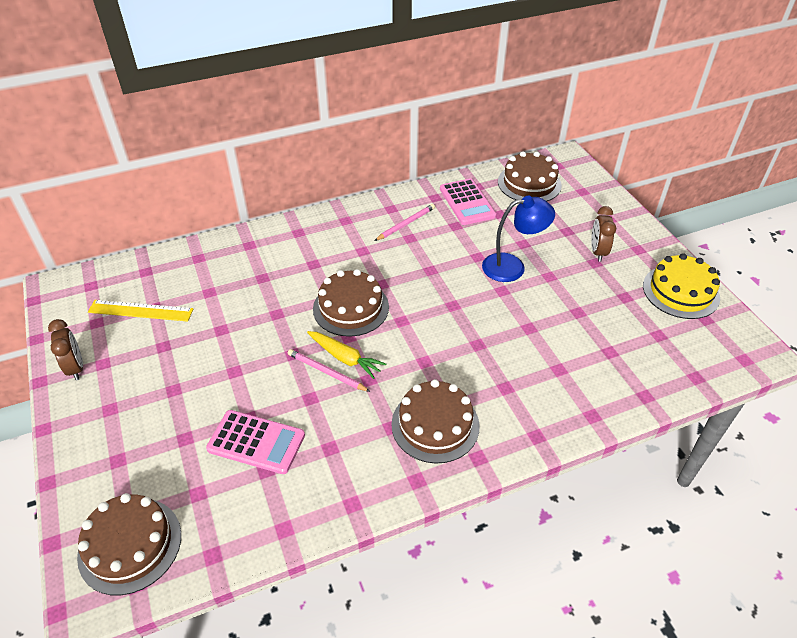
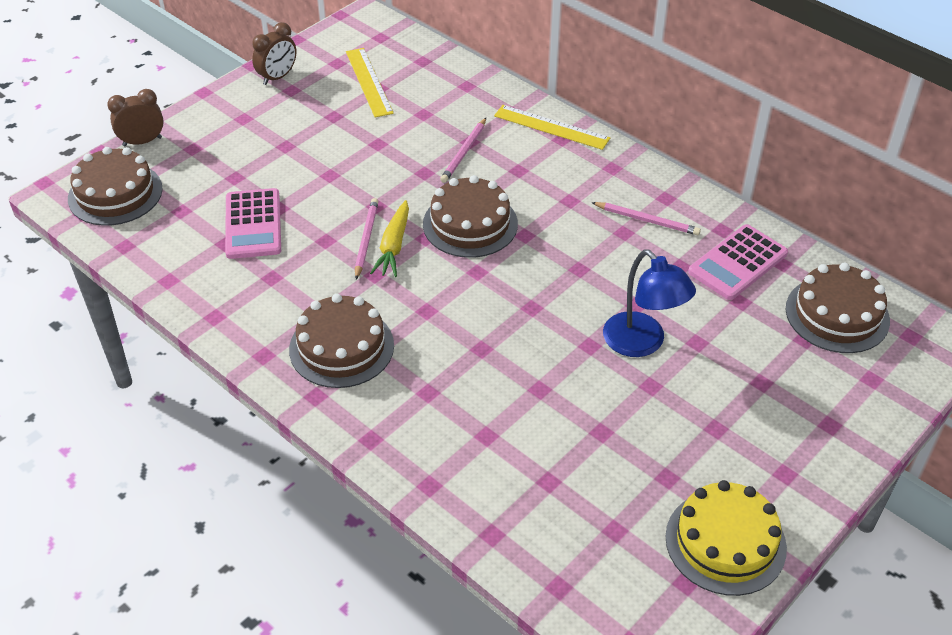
camera: 65 degrees right, 0 degrees up
brown clock [591,206,616,262] -> brown clock moved to [107,89,164,146]
none -> pink pencil [440,118,486,183]
none -> yellow ruler [494,105,610,150]

